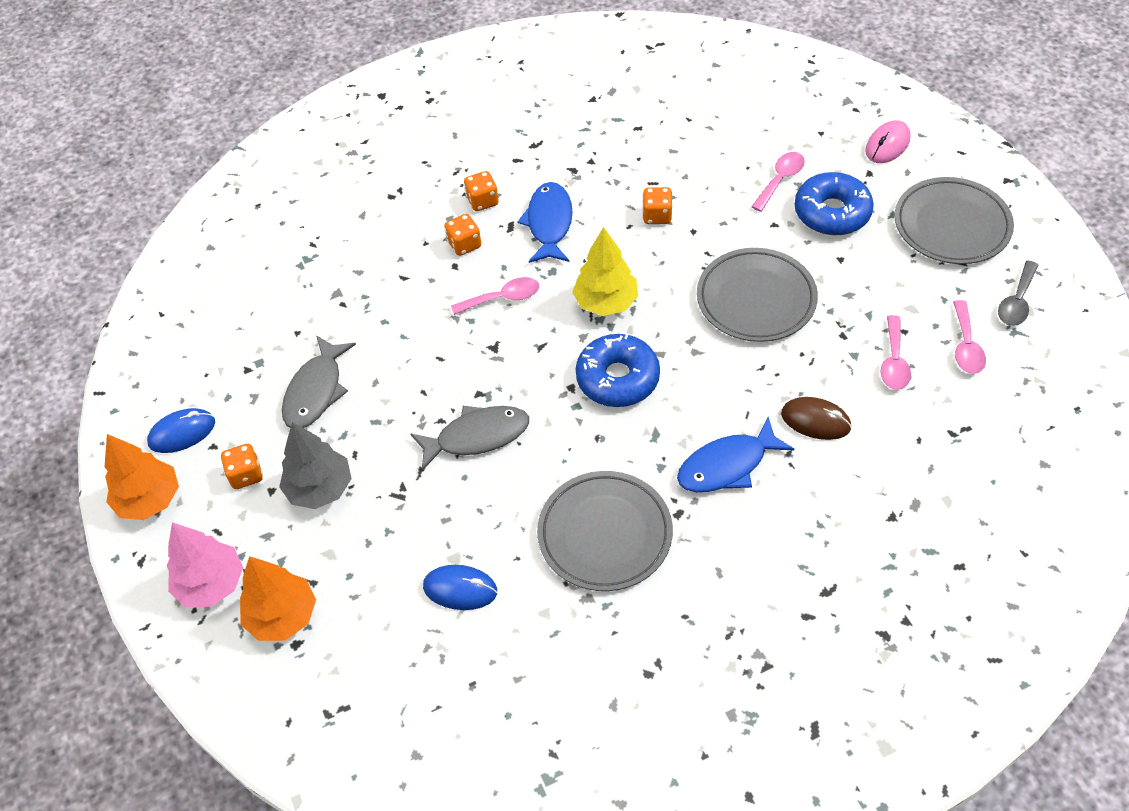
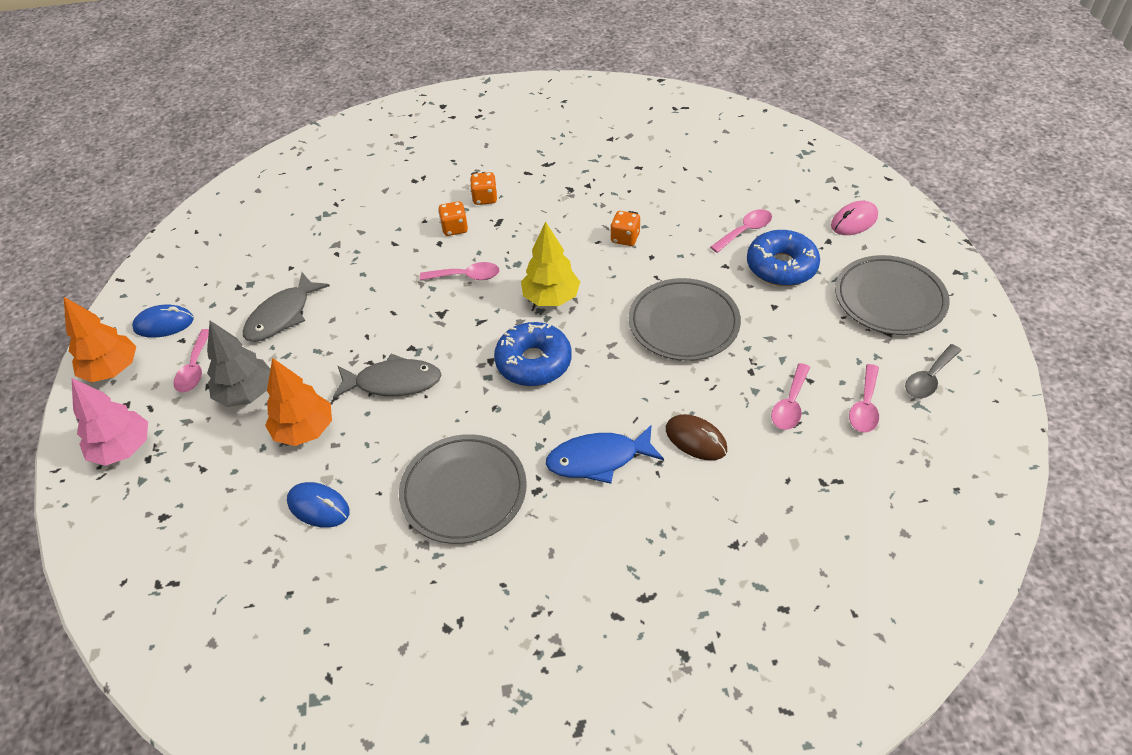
camera: 15 degrees right, 5 degrees down
orange dice [221,444,263,489] -> pink spoon [173,329,209,393]
orange tree [240,556,316,641] -> orange tree moved to [265,358,332,446]
blue fish [518,182,573,263] -> none

